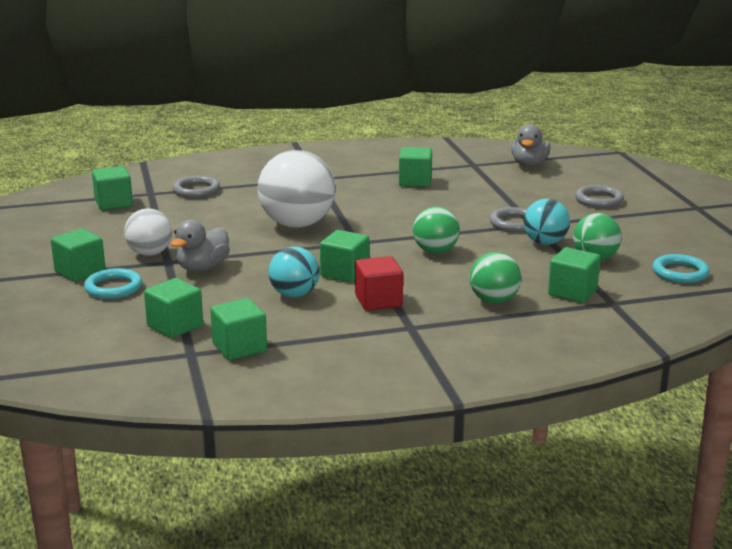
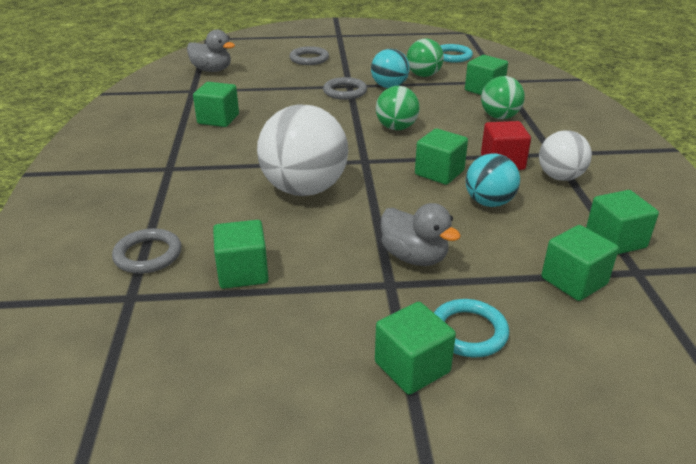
camera: 80 degrees left, 10 degrees up
green cube [92,166,133,210] -> green cube moved to [213,220,269,289]
white ball [124,208,172,256] -> white ball moved to [539,130,592,181]

